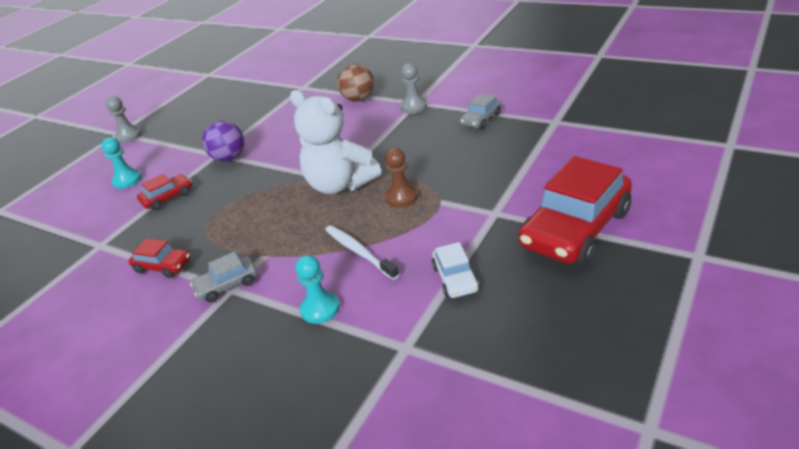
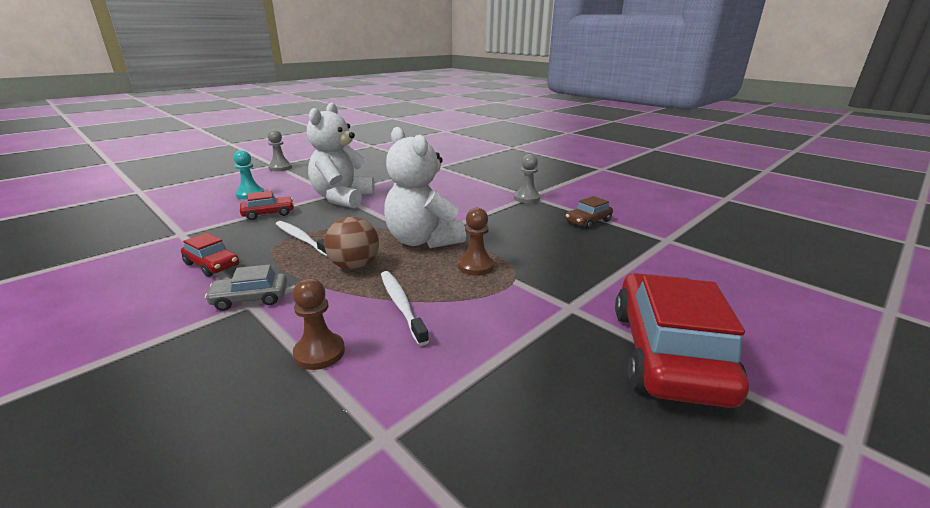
camera: 10 degrees right, 10 degrees down
purple ball [202,121,245,162] -> white teddy bear [307,103,375,208]
turquoise pawn [296,255,340,324] -> brown pawn [293,278,345,370]
brown ball [337,64,374,102] -> brown ball moved to [324,216,379,270]
white car [432,242,480,298] -> none
grey car [460,93,501,129] -> brown car [565,196,613,229]
red car [519,156,632,265] -> red car turned 135 degrees clockwise [615,273,749,408]
none -> white toothbrush [276,221,328,257]

